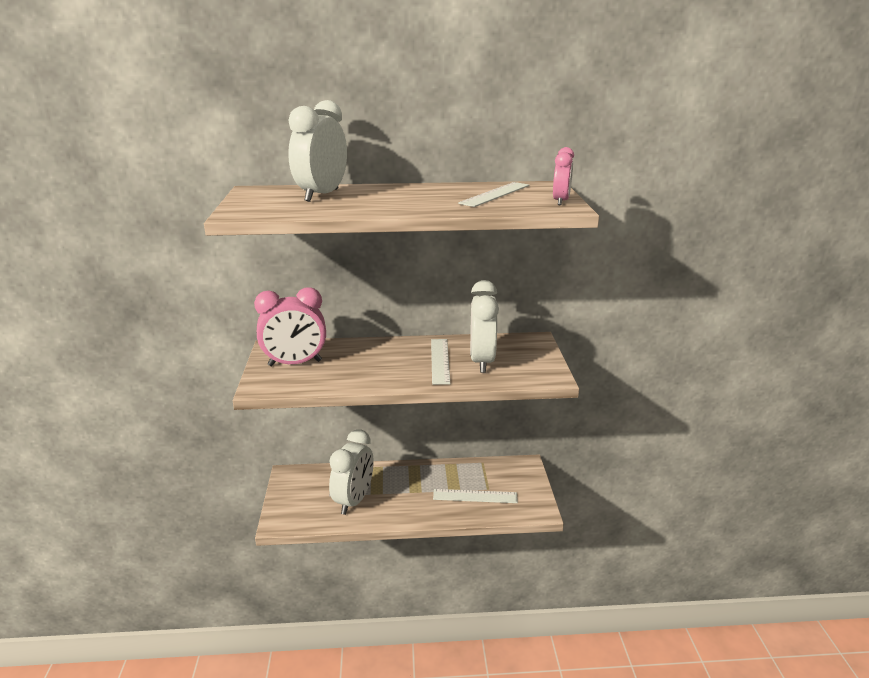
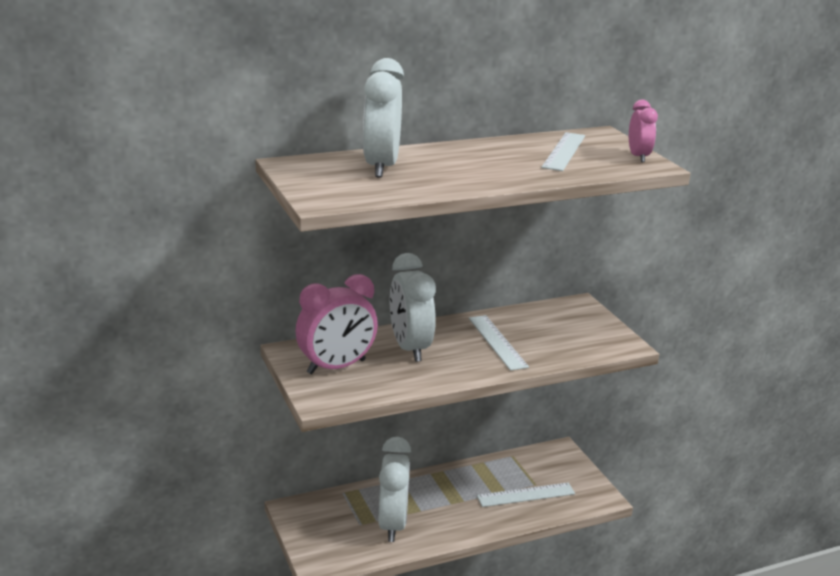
camera: 20 degrees left, 0 degrees up
white clock [470,280,499,373] -> white clock moved to [390,253,436,362]

